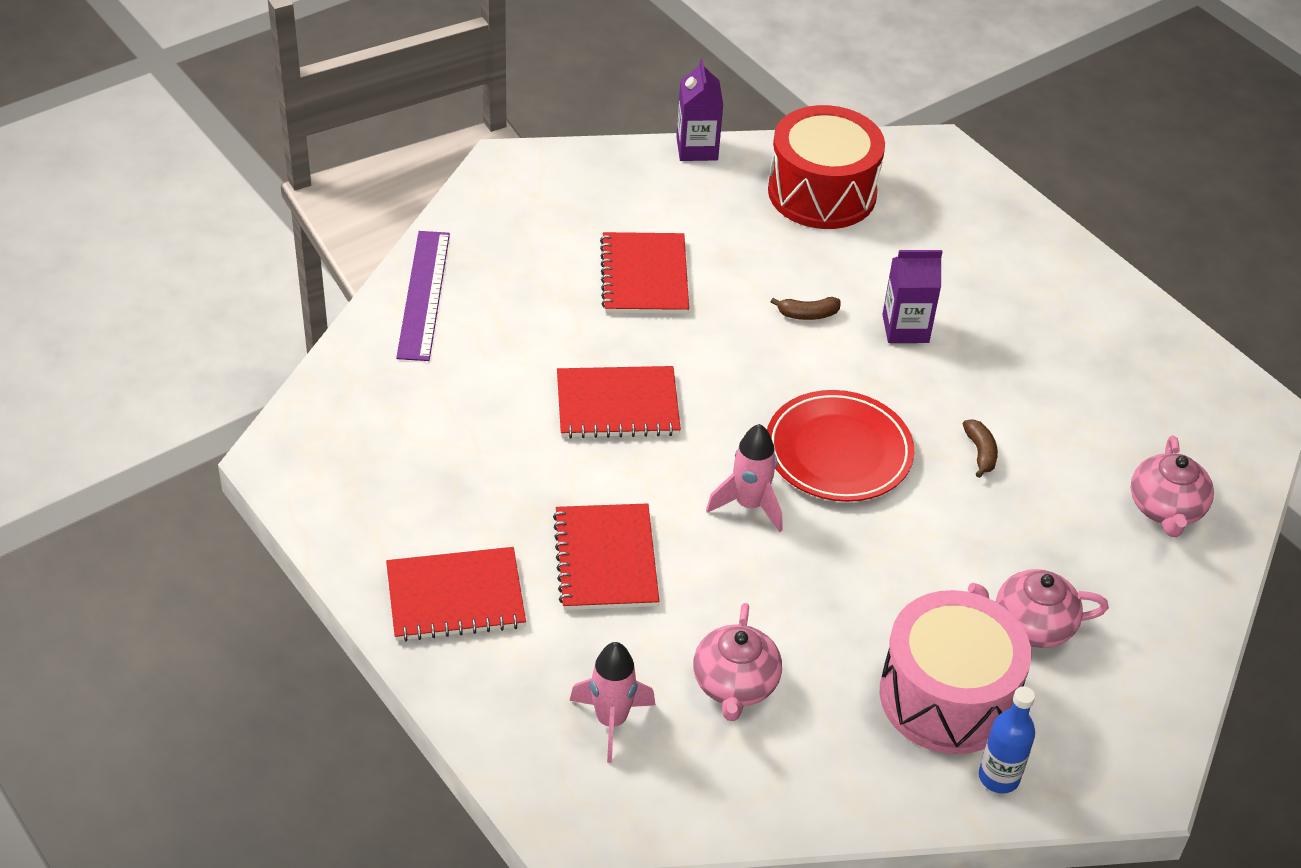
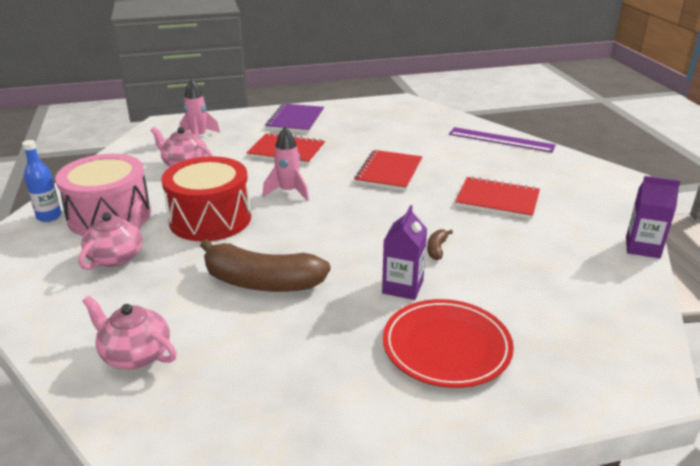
camera: 115 degrees right, 15 degrees down
red notebook [386,547,526,641] -> purple notebook [265,103,324,133]
red plate [767,390,914,502] -> red plate moved to [383,299,514,388]
red drum [768,105,885,229] -> red drum moved to [161,156,251,241]
brown banana [963,419,998,478] -> brown banana [200,239,330,292], size x2.48

